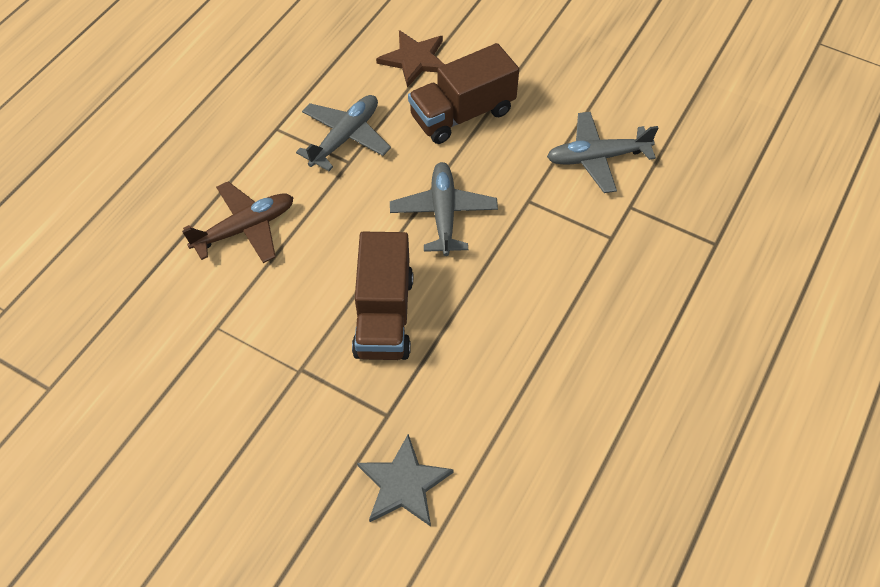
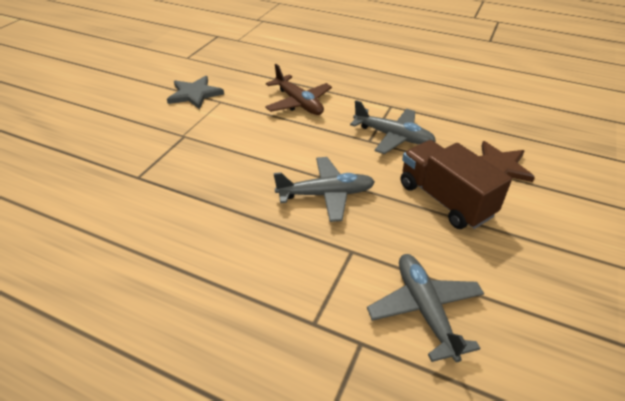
camera: 85 degrees right, 15 degrees down
brown truck [352,232,413,360] -> none
grey star [357,434,454,527] -> grey star moved to [167,76,224,110]

